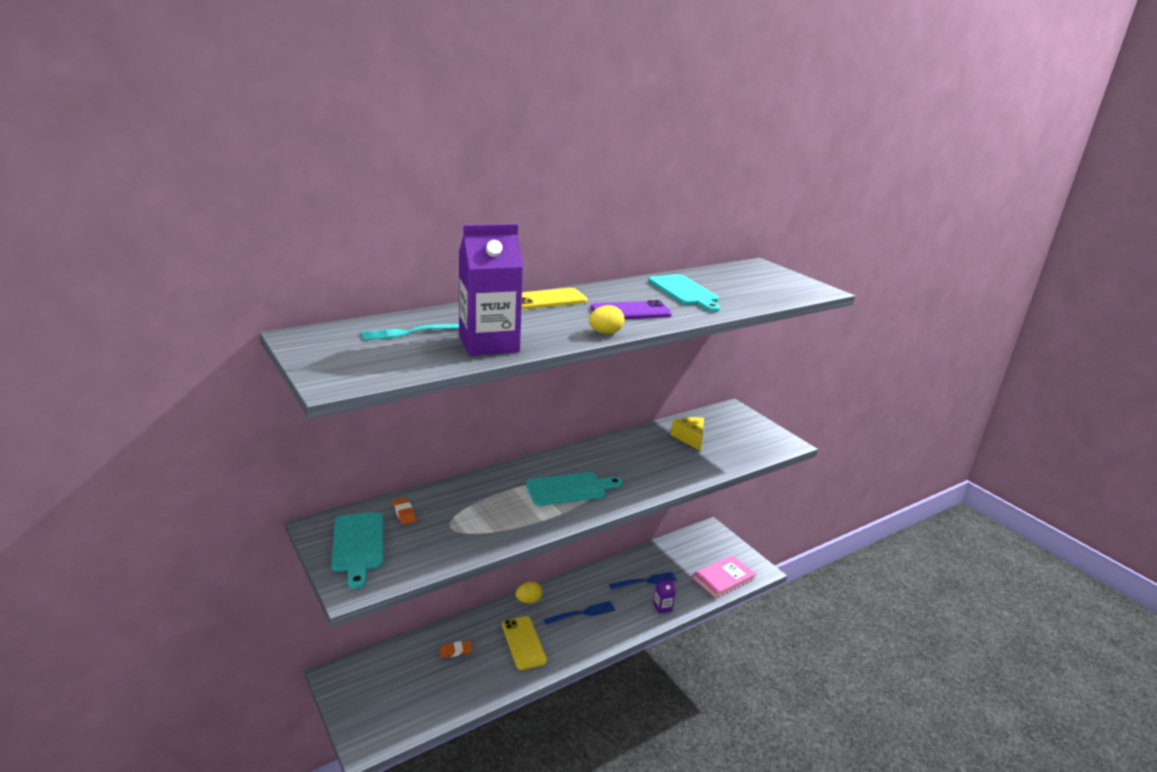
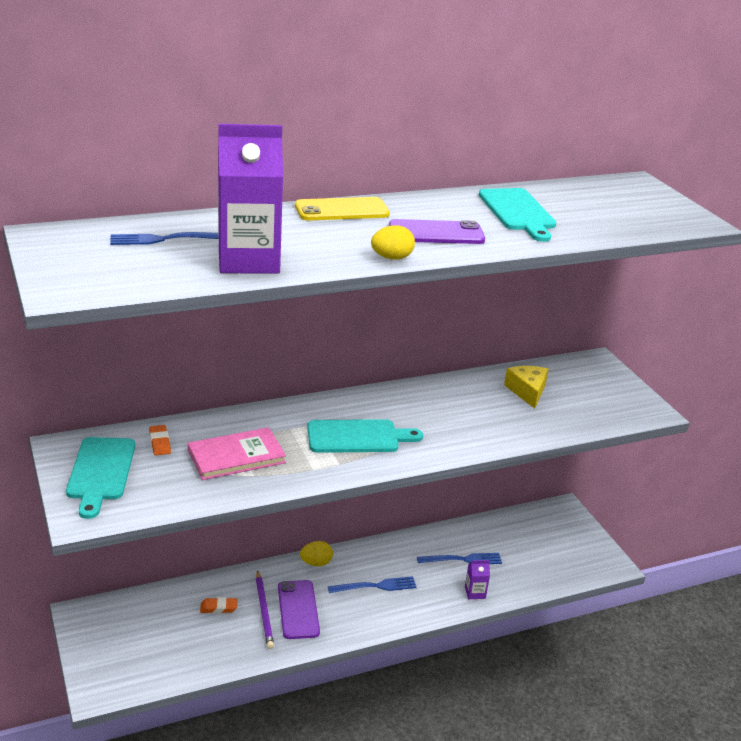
camera: 10 degrees right, 5 degrees up
turquoise fork [361,324,459,340] -> blue fork [110,232,219,245]
yellow phone [502,616,547,670] -> purple phone [278,580,320,639]
pink book [692,555,756,599] -> pink book moved to [188,427,286,480]
none -> purple pencil [256,570,274,649]

